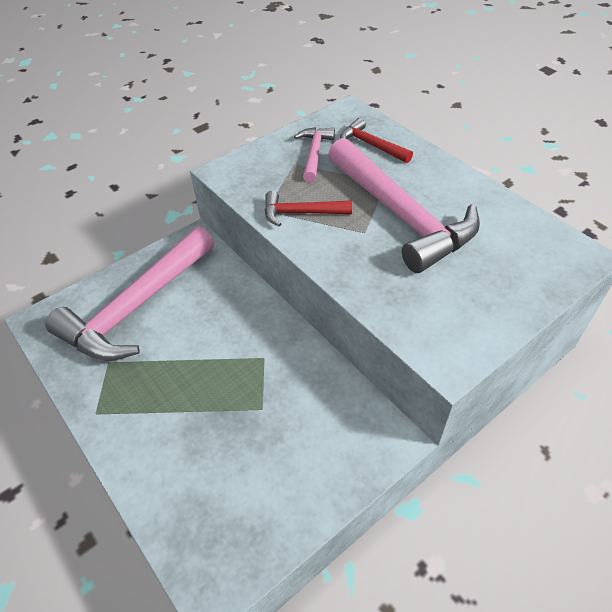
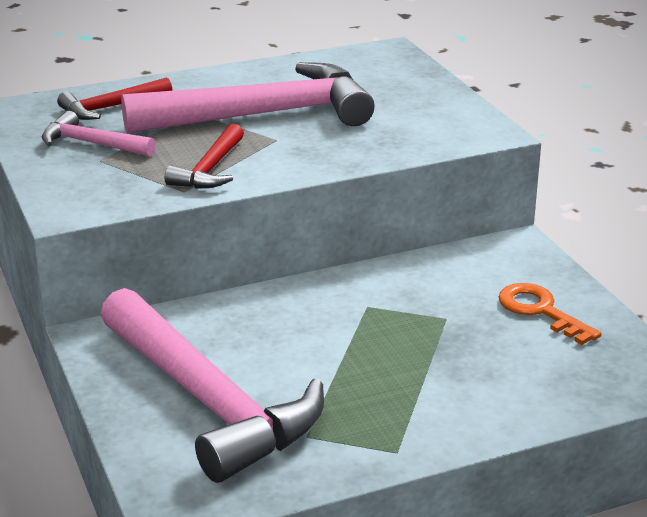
camera: 75 degrees left, 20 degrees down
none -> orange key [498,283,602,345]

